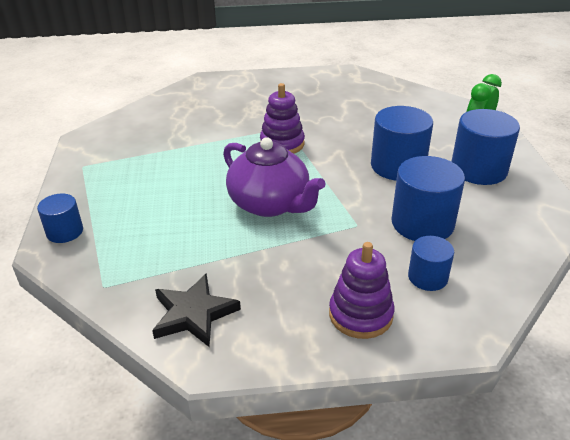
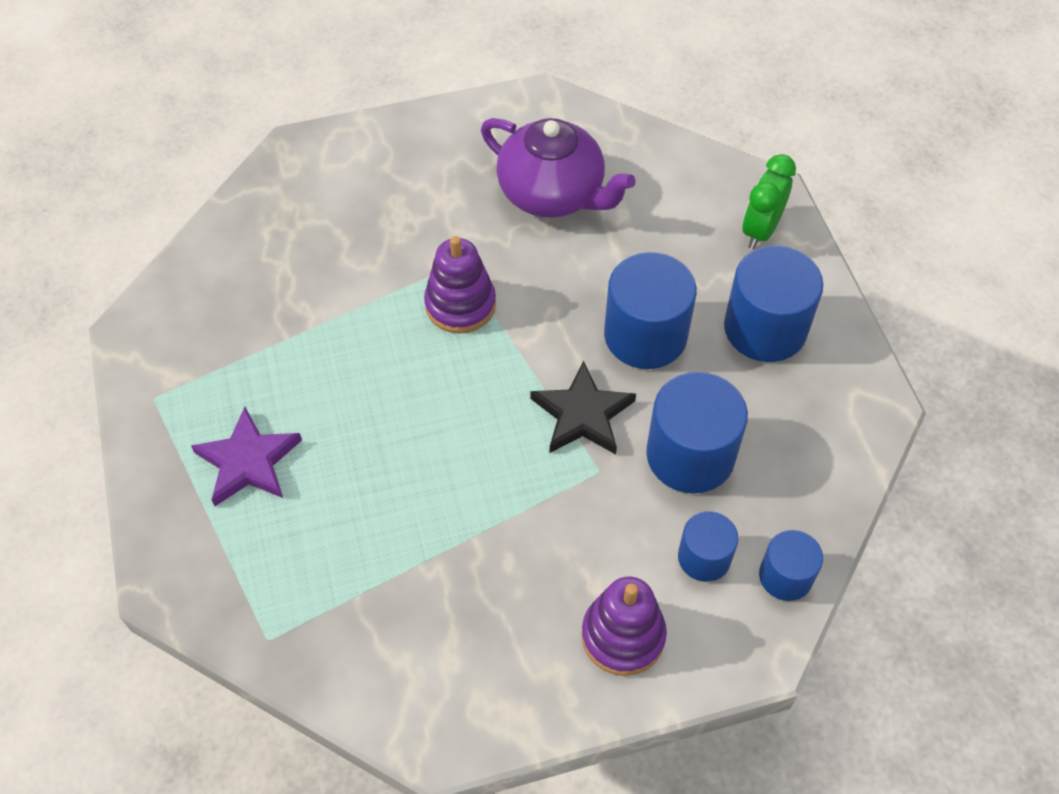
camera: 10 degrees left, 20 degrees up
blue cylinder [37,193,83,243] -> blue cylinder moved to [759,530,823,601]
black star [152,273,241,347] -> black star moved to [531,361,636,454]
purple teapot [223,137,326,217] -> purple teapot moved to [481,118,636,218]
none -> purple star [191,407,302,506]

